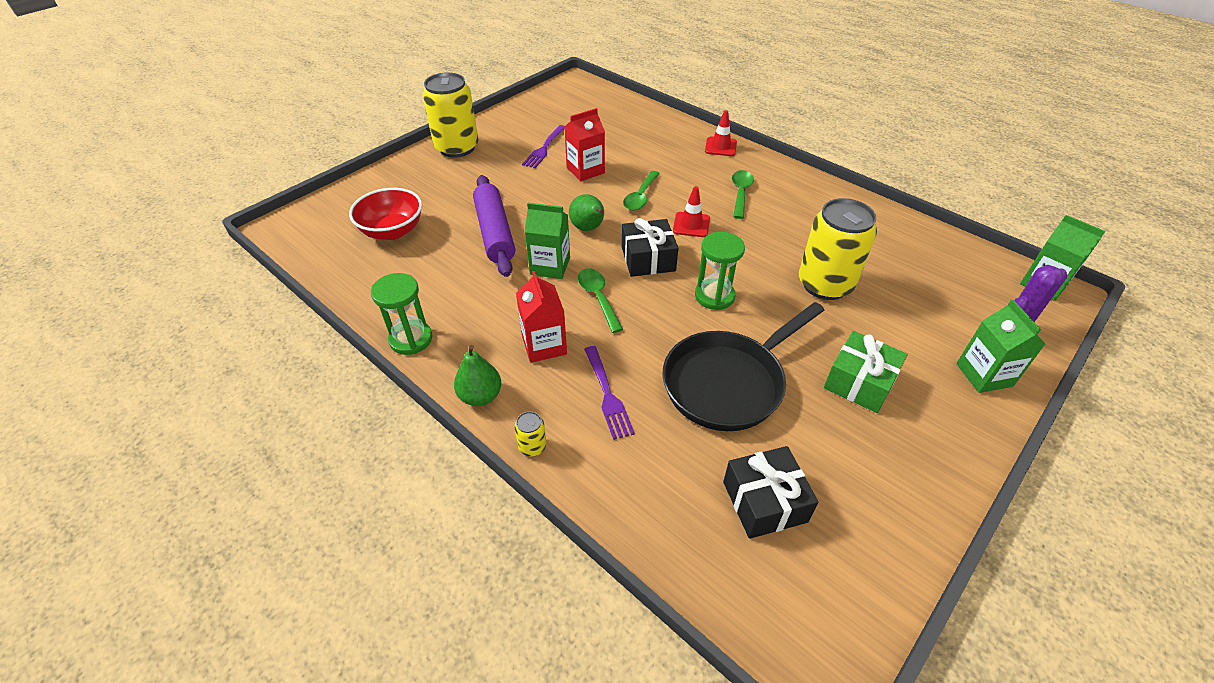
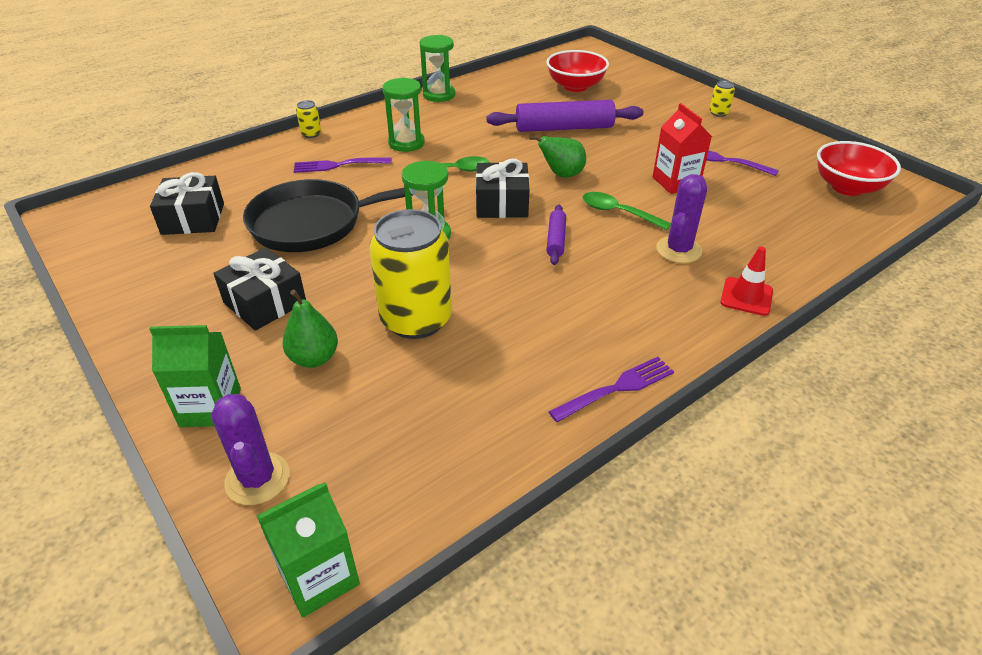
camera: 100 degrees right, 5 degrees down
yellow can [423,72,478,158] -> yellow can [710,81,735,117], size x0.40
green pear [454,345,501,406] -> green pear moved to [282,290,338,368]
red carton [516,271,567,363] -> green hourglass [383,77,425,152]
green carton [525,203,570,279] -> none
black pan [662,302,825,431] -> black pan turned 75 degrees counterclockwise [243,179,413,252]
red traffic cone [673,186,710,237] -> purple rolling pin [546,205,566,265]
green spoon [732,170,754,219] -> none
green gift [824,331,908,413] -> black gift [213,247,306,331]
none -> purple fork [548,357,674,422]
none -> purple cactus [656,174,707,263]
none -> red bowl [817,141,901,196]

